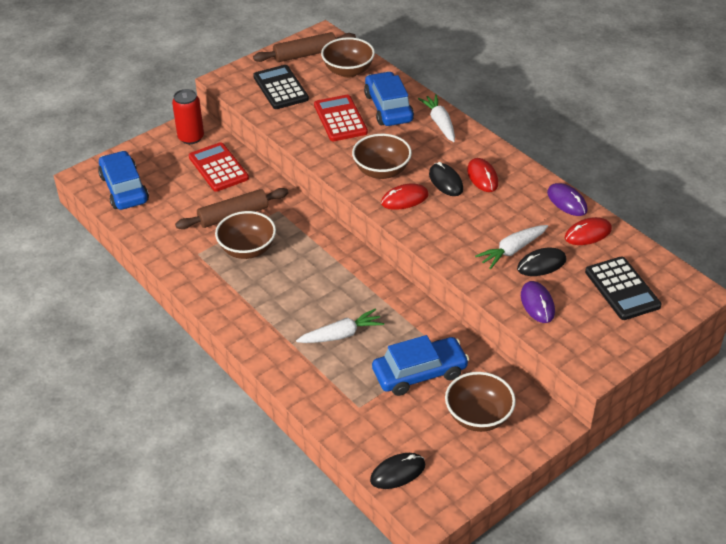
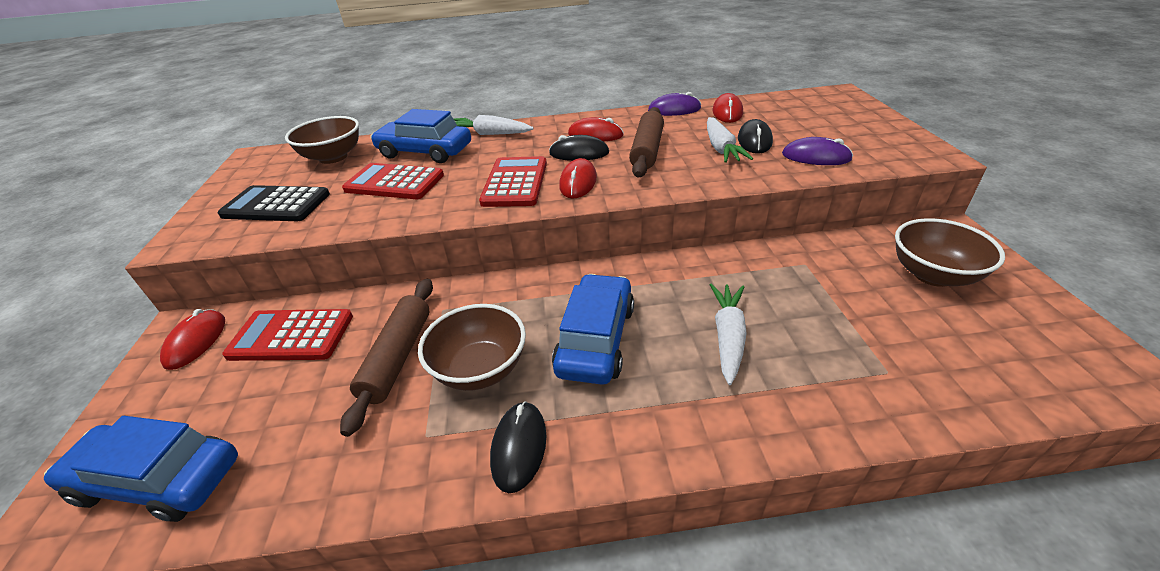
camera: 55 degrees left, 5 degrees down
red can [172,89,204,144] -> red mouse [160,309,225,370]
brown rolling pin [253,32,356,62] -> brown rolling pin moved to [629,107,664,177]
brown bowl [352,134,412,179] -> red calculator [479,156,547,207]
black mouse [370,453,425,489] -> black mouse moved to [490,401,546,493]
blue car [372,335,469,396] -> blue car moved to [552,274,634,385]
black calculator [585,256,662,320] -> none

